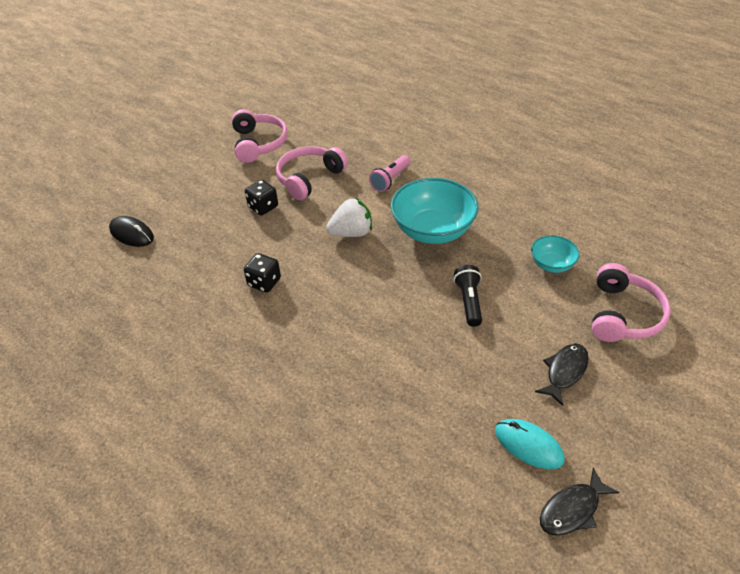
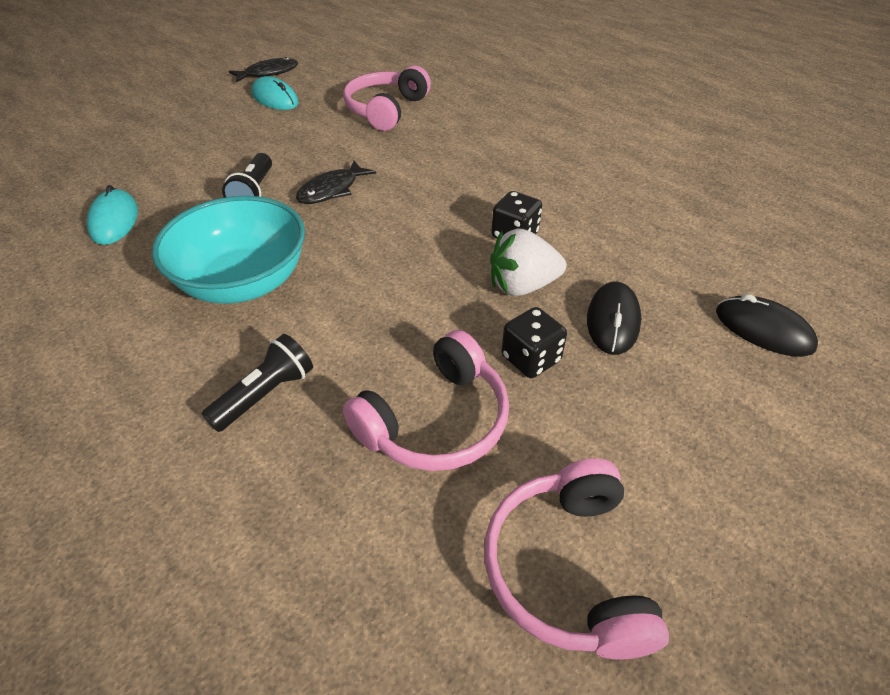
camera: 175 degrees left, 0 degrees up
white strawberry [326,197,372,237] -> white strawberry moved to [490,228,566,296]
pink flashlight [369,155,410,192] -> black flashlight [202,334,313,432]
turquoise bowl [531,235,579,273] -> turquoise mouse [87,185,138,245]
black fish [535,343,589,406] -> black fish moved to [296,161,376,204]
pink headphones [592,263,671,342] -> pink headphones moved to [343,65,431,131]
none -> black mouse [587,282,641,355]

